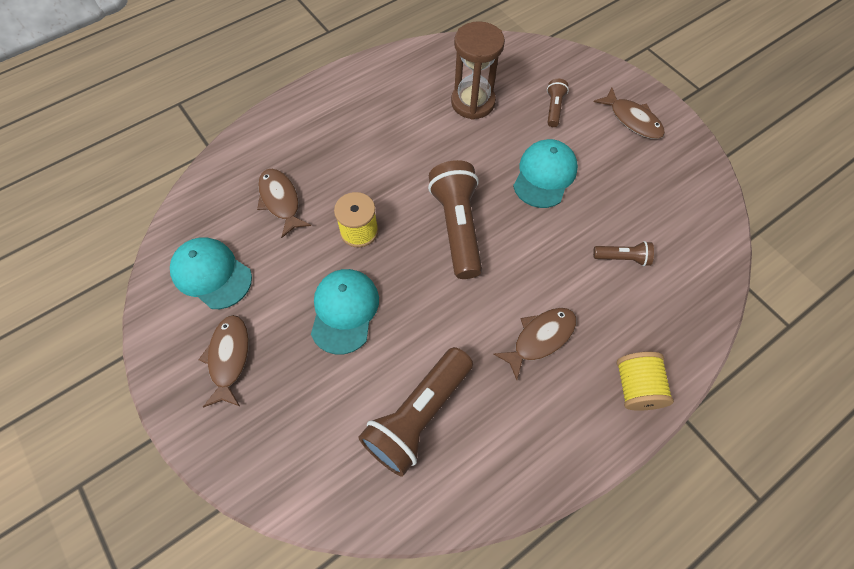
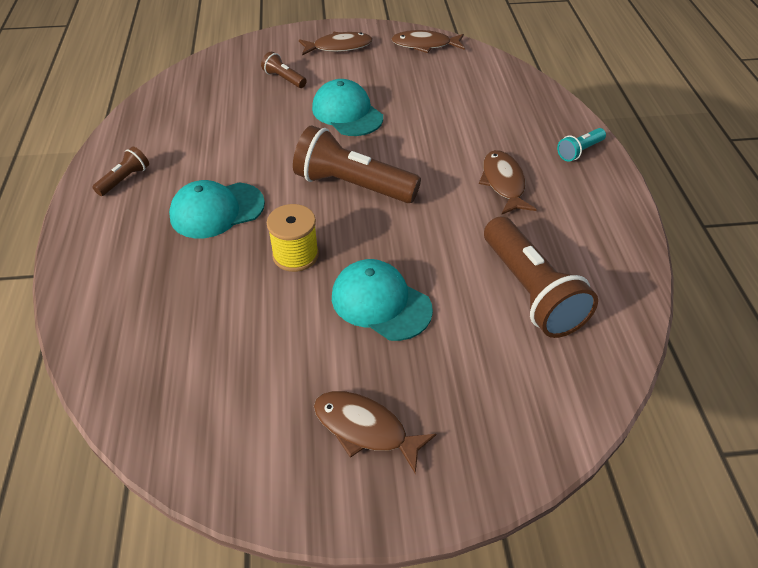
camera: 60 degrees left, 15 degrees down
turquoise cap [170,237,252,309] -> turquoise cap moved to [169,180,265,238]
brown fish [257,169,311,238] -> brown fish moved to [392,30,465,53]
brown hourglass [451,21,505,120] -> none
brown flashlight [593,241,654,266] -> brown flashlight moved to [92,146,149,196]
yellow spool [617,352,674,411] -> turquoise flashlight [557,128,606,161]

